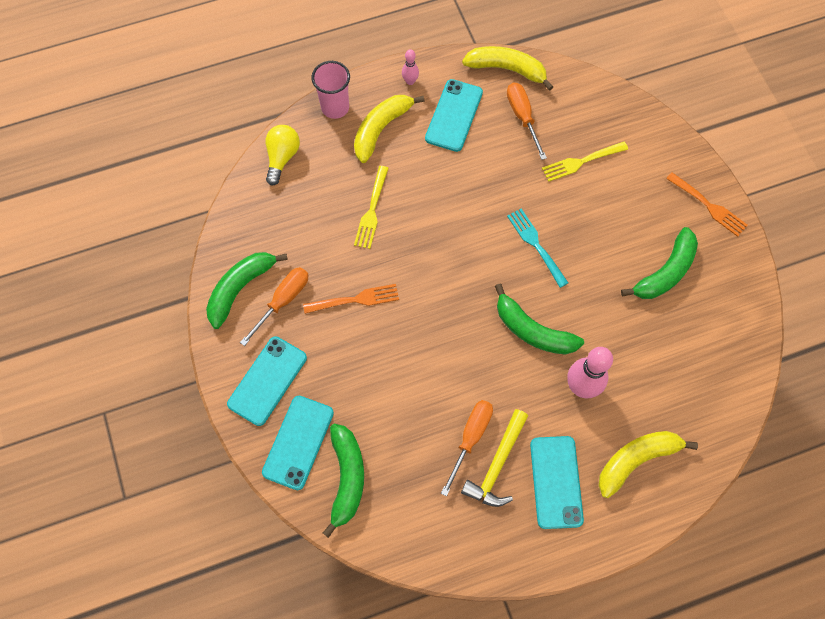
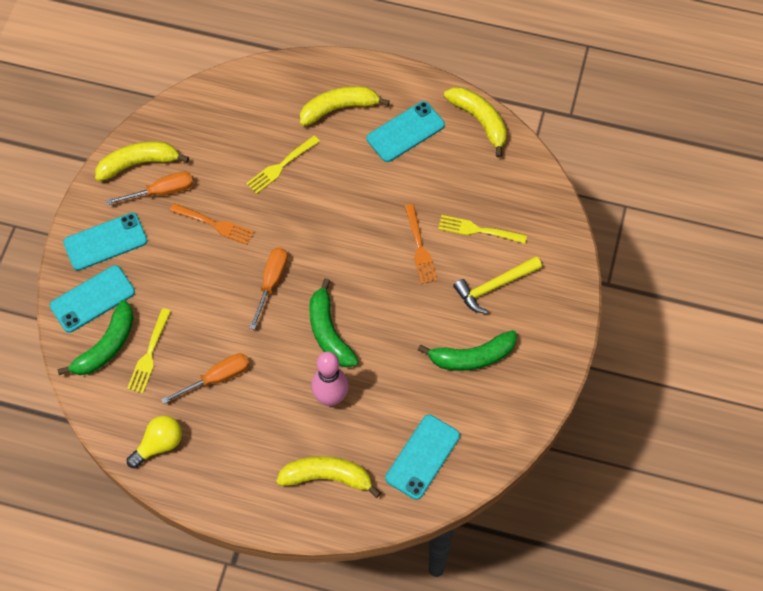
camera: 35 degrees right, 5 degrees down
green banana [206,252,288,329] -> yellow banana [95,141,189,181]
yellow light bulb [265,125,300,186] -> yellow light bulb moved to [127,416,182,468]
pink cup [311,61,350,119] -> none
pink bowling pin [402,49,419,85] -> none
yellow hammer [461,409,528,507] -> yellow hammer moved to [453,256,542,314]
orange screwdriver [507,83,547,160] -> orange screwdriver moved to [249,248,288,330]
turquoise fork [507,209,568,288] -> none
turquoise phone [530,436,584,529] -> turquoise phone moved to [385,415,460,500]
orange fork [666,172,748,237] -> orange fork moved to [404,204,437,284]
none -> yellow fork [127,308,171,393]

